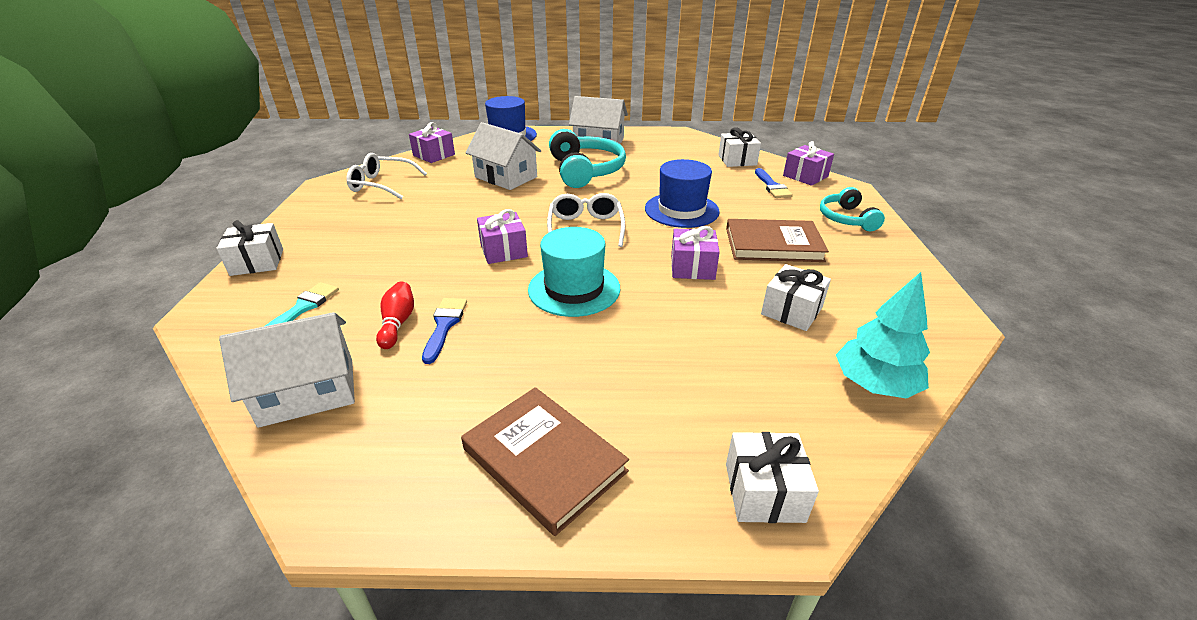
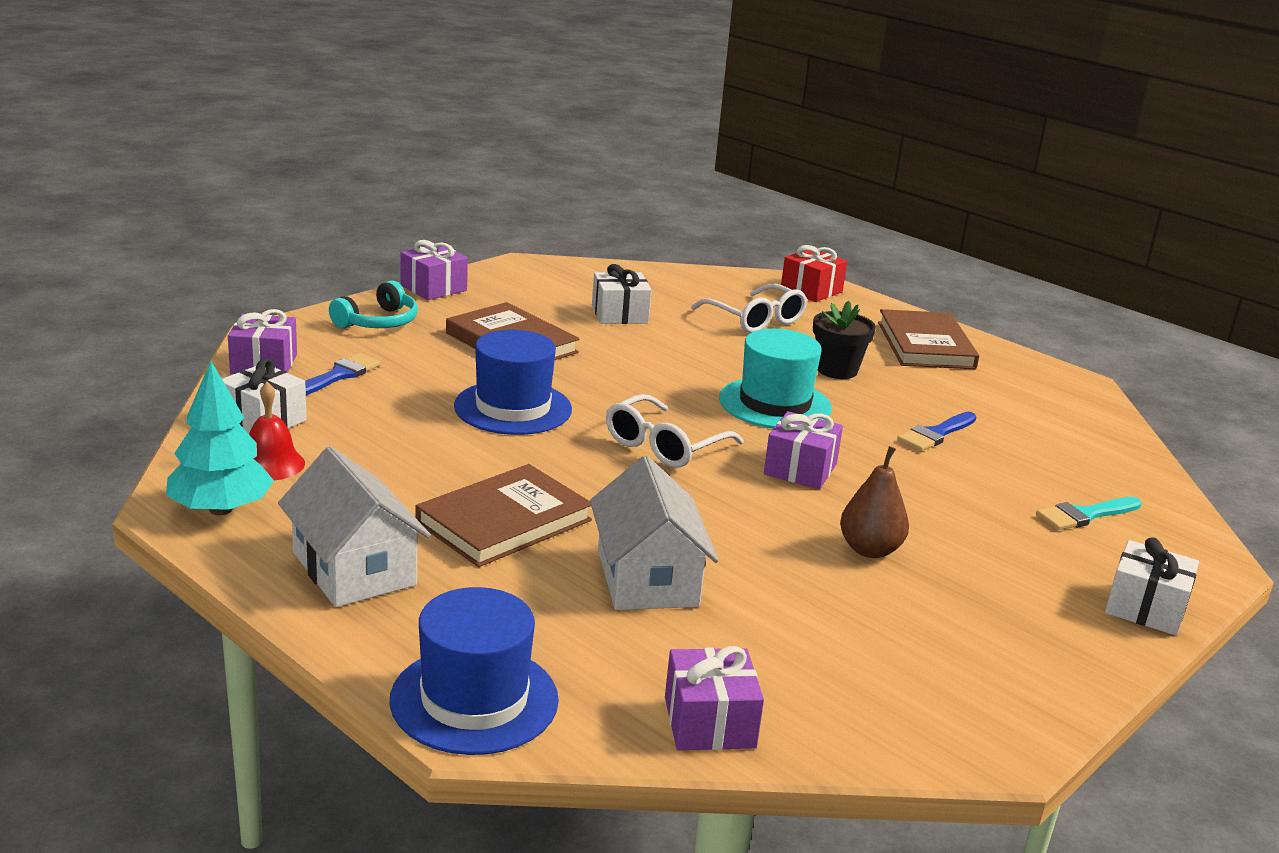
camera: 140 degrees left, 10 degrees down
white house [219,312,355,428] -> none
white glasses [346,153,427,200] -> white glasses moved to [691,284,807,333]
red bowling pin [376,281,414,349] -> none
turquoise headphones [549,129,626,188] -> brown book [416,464,592,567]
purple gift [671,226,720,280] -> purple gift moved to [400,240,468,300]
white gift [726,432,819,523] -> red gift [781,245,847,302]
turquoise tree [836,272,930,398] -> turquoise tree moved to [166,361,274,515]
none -> red bell [249,382,305,481]
none -> black flower pot [813,301,876,379]
none -> brown pear [840,446,909,558]

